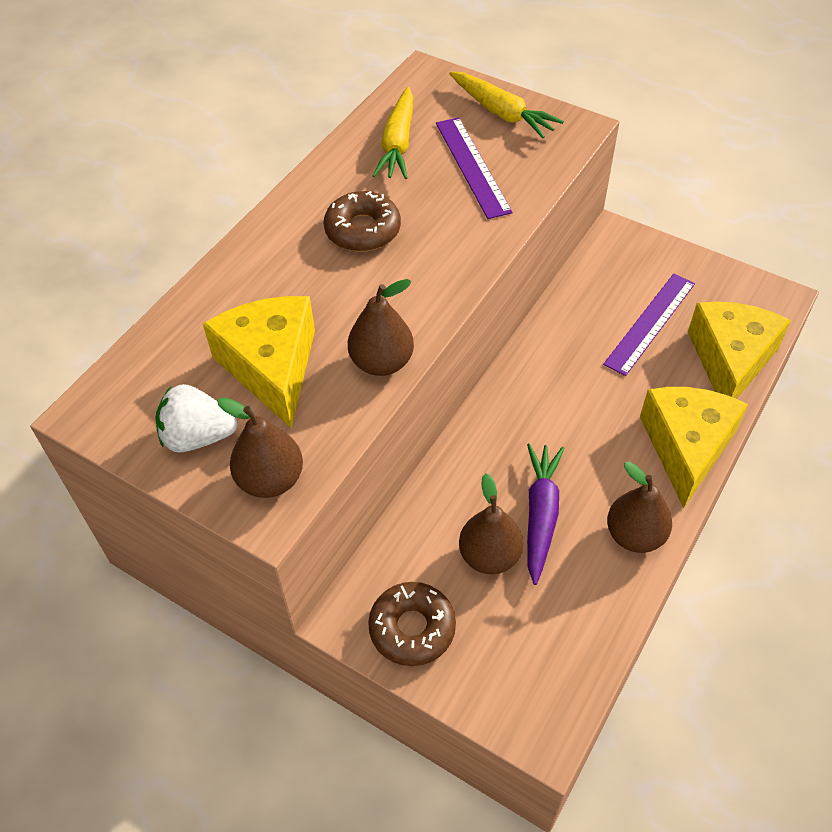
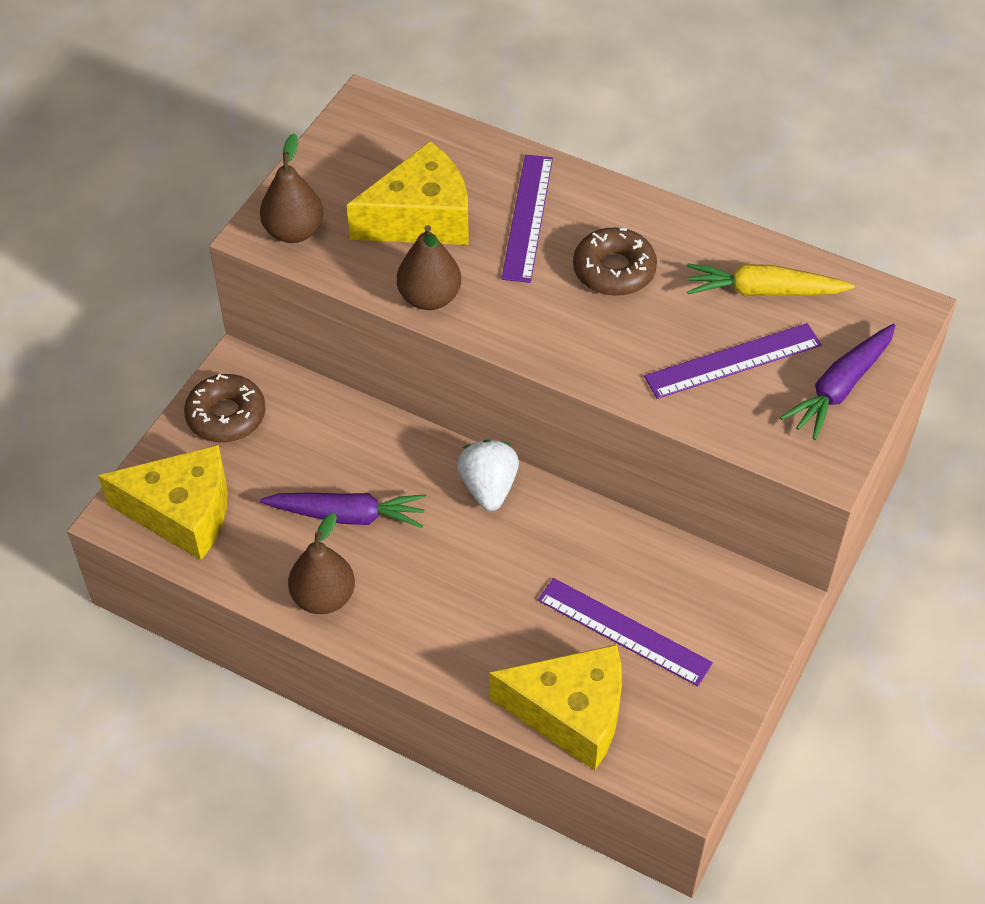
camera: 85 degrees right, 0 degrees up
white strawberry [155,384,237,452] -> white strawberry moved to [457,440,519,511]
yellow carrot [449,71,564,138] -> purple carrot [780,324,895,440]
brown pear [459,473,523,574] -> none
yellow cheese [640,387,748,508] -> yellow cheese moved to [98,445,228,560]
none -> purple ruler [501,155,553,283]

